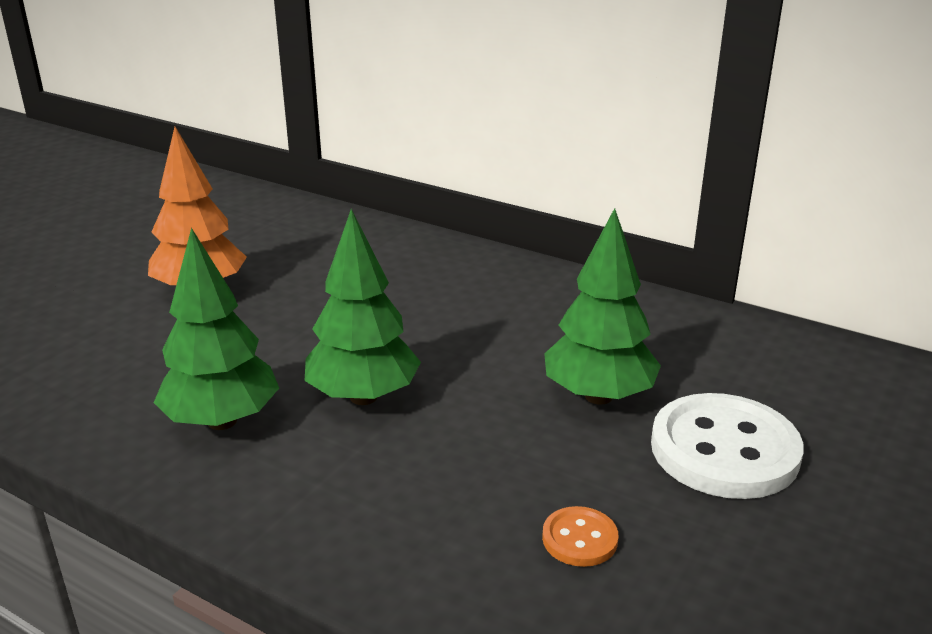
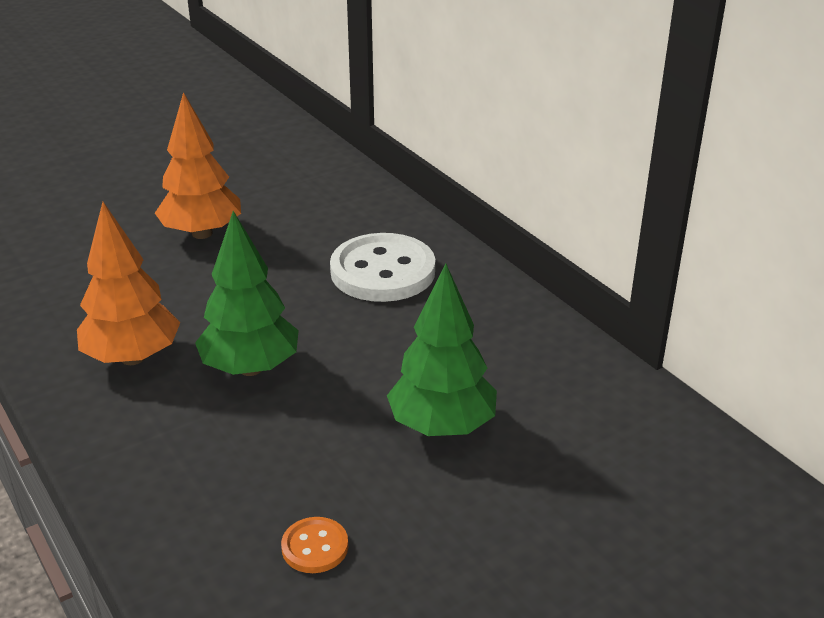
camera: 25 degrees right, 5 degrees up
green tree [154,228,279,430] -> orange tree [77,202,180,365]
white button [651,393,803,499] -> white button moved to [330,233,435,302]

